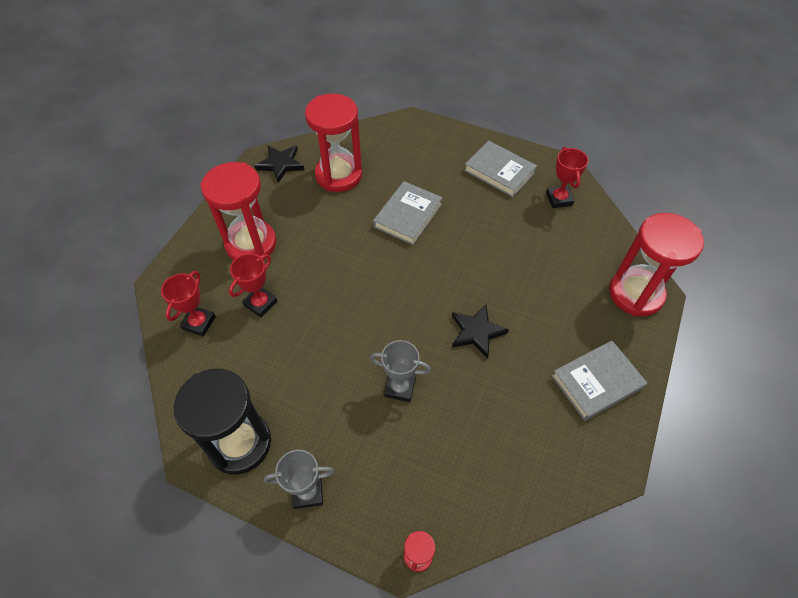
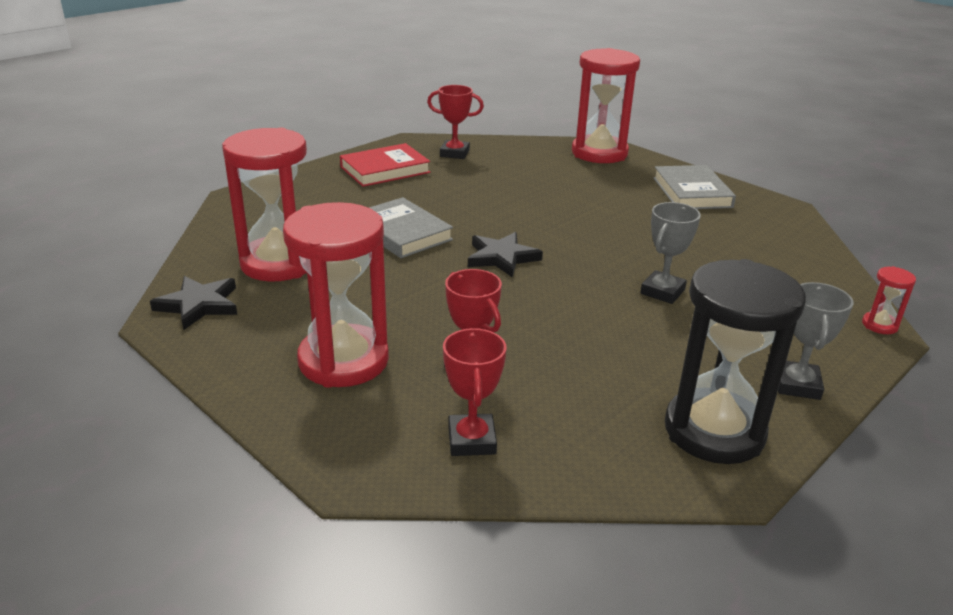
camera: 70 degrees left, 25 degrees down
red trophy [161,271,216,336] -> red trophy turned 45 degrees clockwise [443,328,506,456]
black star [452,304,509,359] -> black star moved to [468,232,543,278]
grey book [464,141,537,197] -> red book [340,143,430,187]

